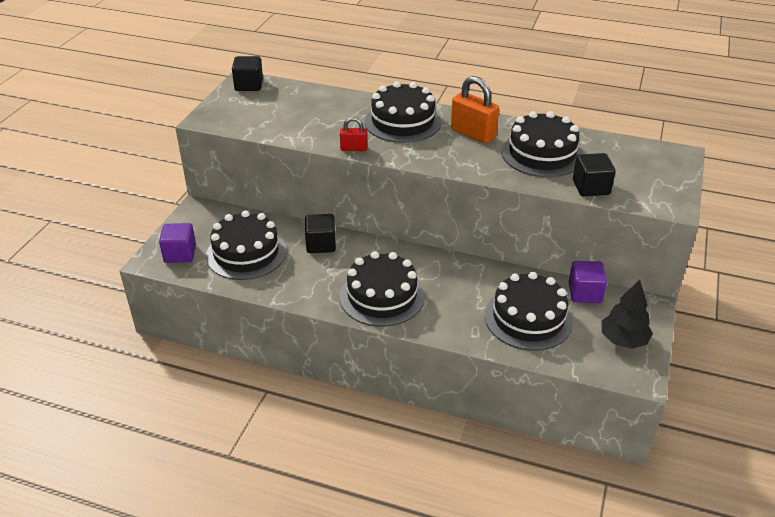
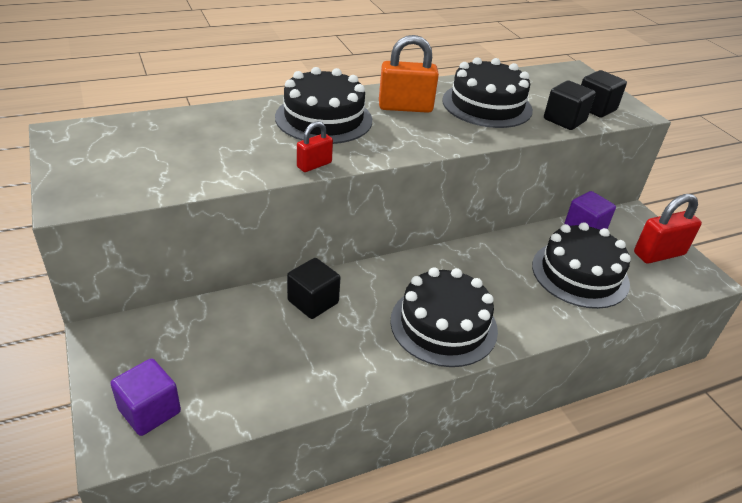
camera: 45 degrees left, 0 degrees up
black cake [206,210,286,280] -> none
black cube [232,56,263,91] -> black cube moved to [581,70,627,118]
black tree [602,280,653,349] -> red padlock [634,194,702,264]

